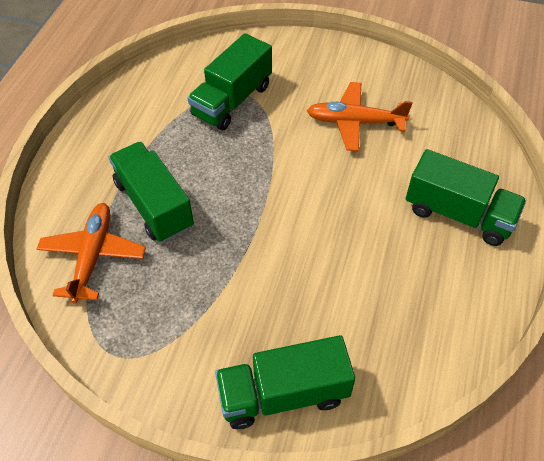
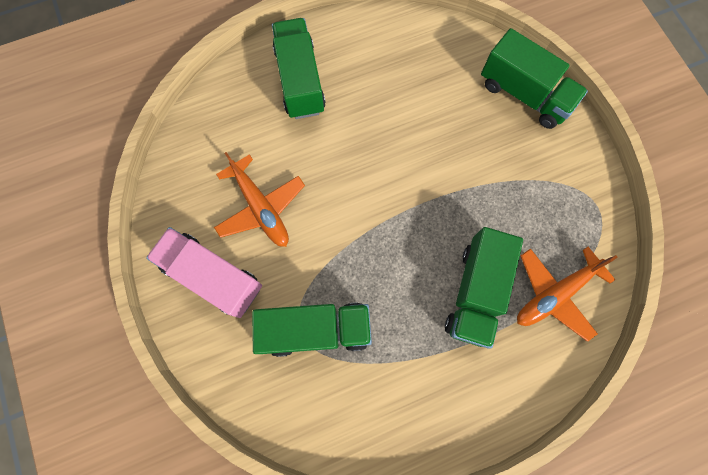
camera: 130 degrees left, 20 degrees up
none -> pink truck [146,227,262,318]

